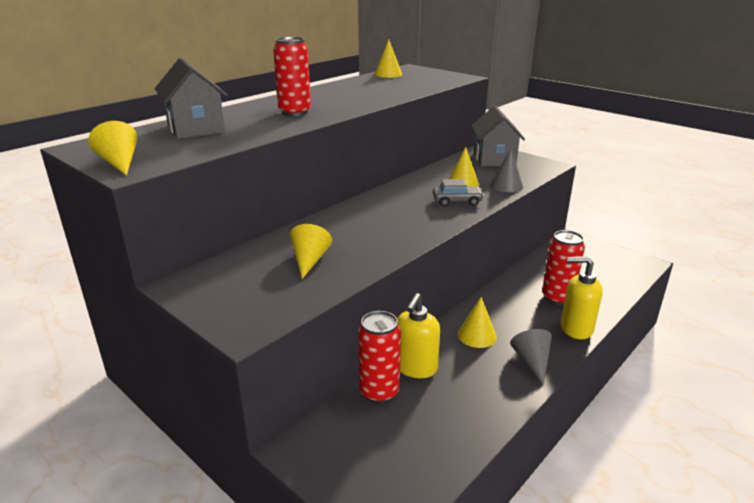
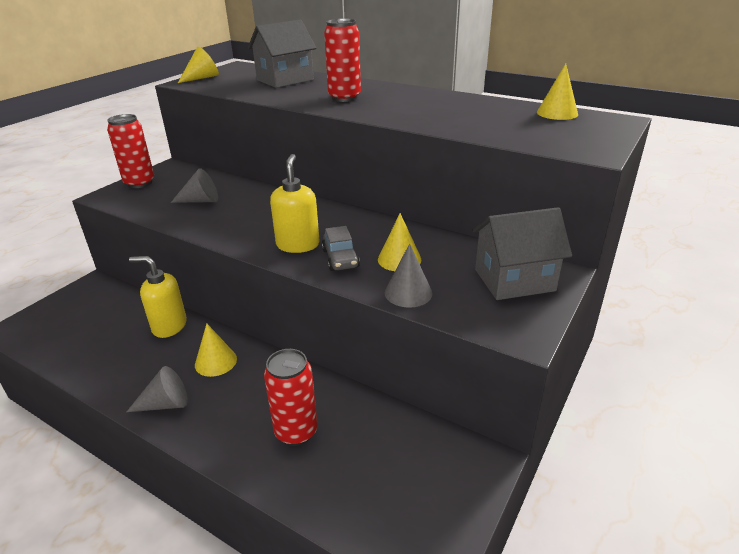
camera: 80 degrees right, 5 degrees up
yellow cone [290,224,332,279] -> grey cone [171,168,218,203]
red can [358,311,401,404] -> red can moved to [107,114,154,188]
yellow soap dispenser [561,256,602,339] -> yellow soap dispenser moved to [270,154,320,253]

